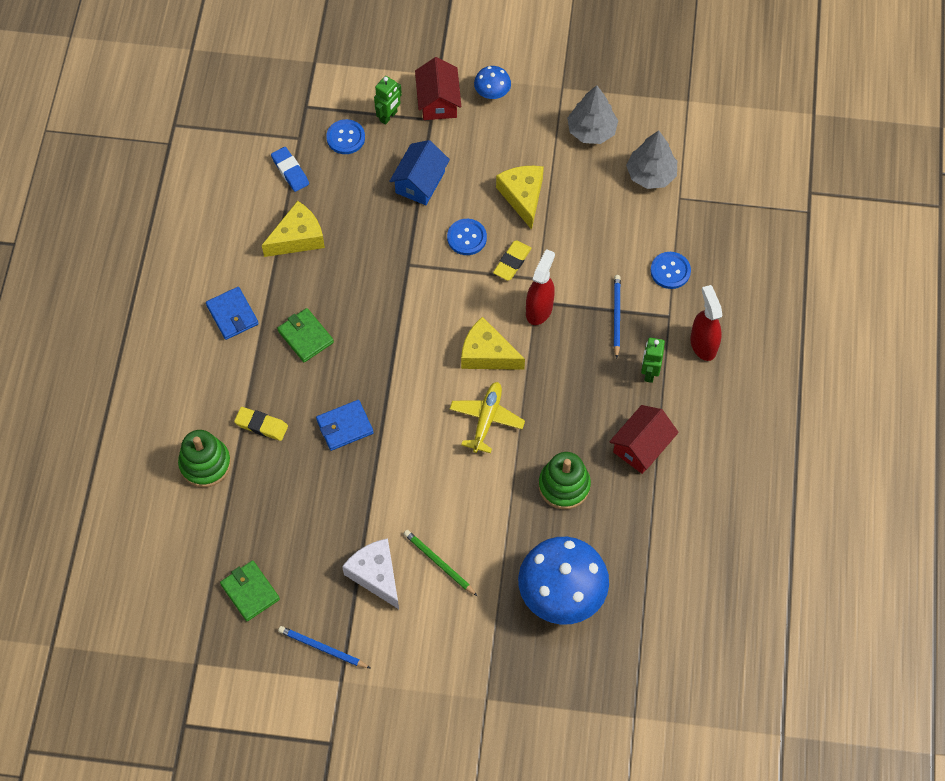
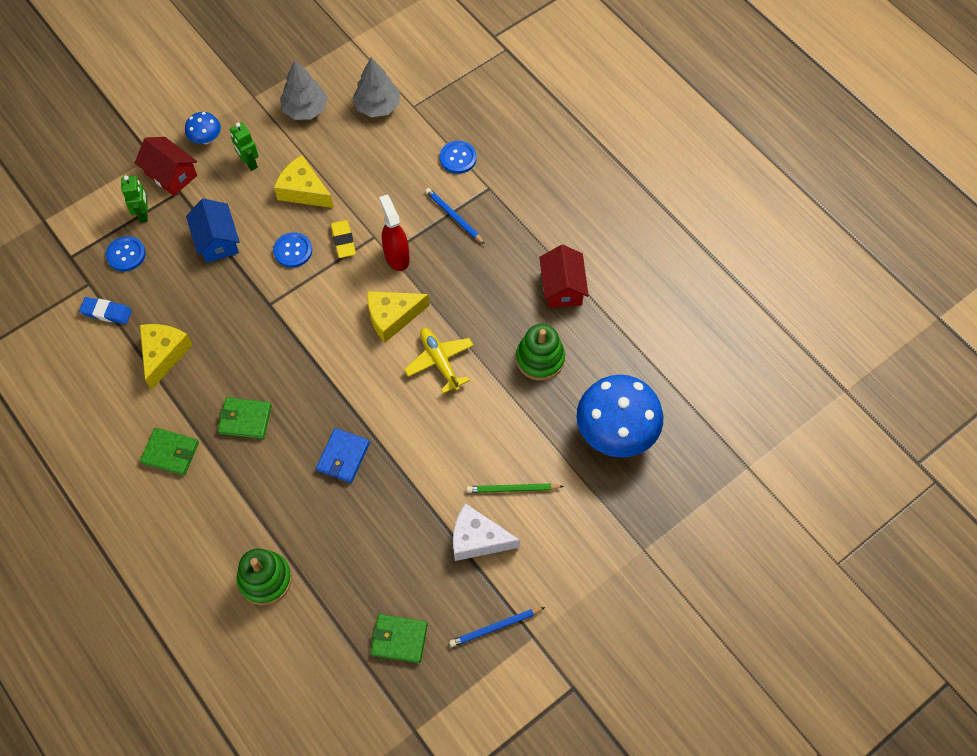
camera: 45 degrees left, 0 degrees up
blue wallet [206,287,259,340] -> green wallet [140,428,199,475]
yellow eraser [234,407,288,441] -> none
green robot [641,338,665,383] -> green robot moved to [230,122,259,171]
red spray bottle [690,285,723,361] -> none

